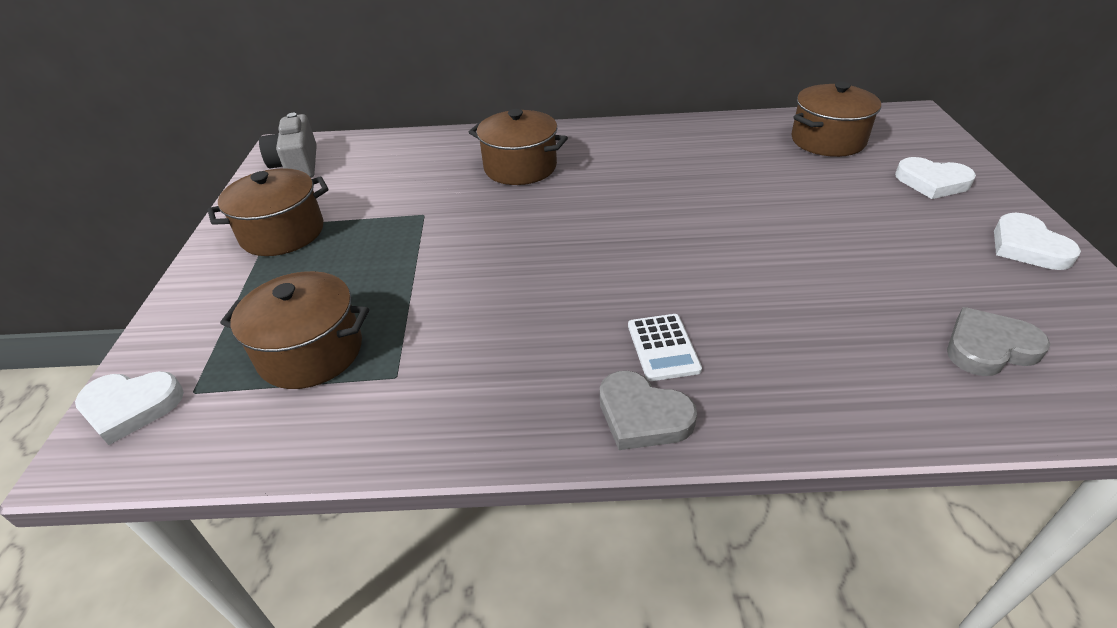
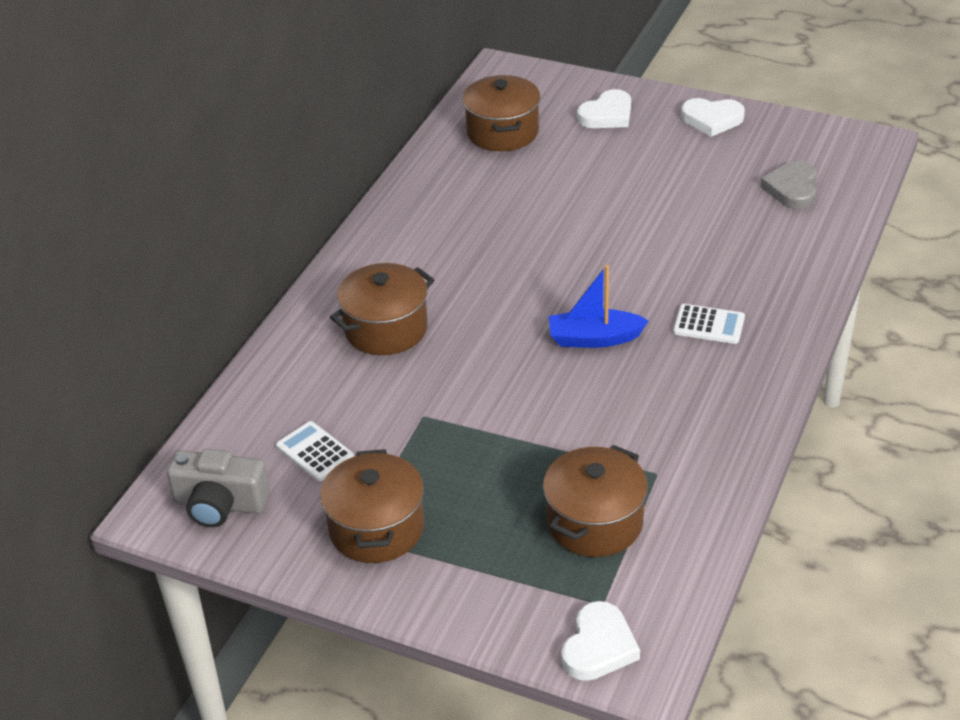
camera: 65 degrees left, 0 degrees up
grey heart [600,371,697,450] -> none
none -> white calculator [276,421,354,481]
none -> blue boat [549,265,649,348]

